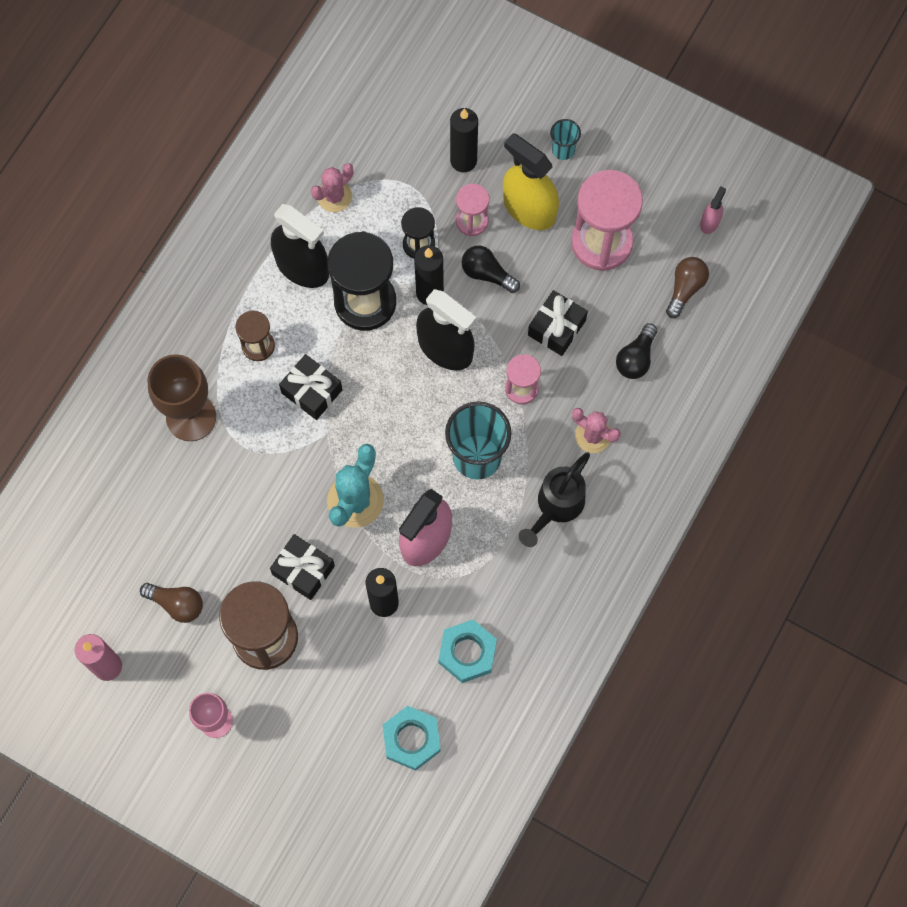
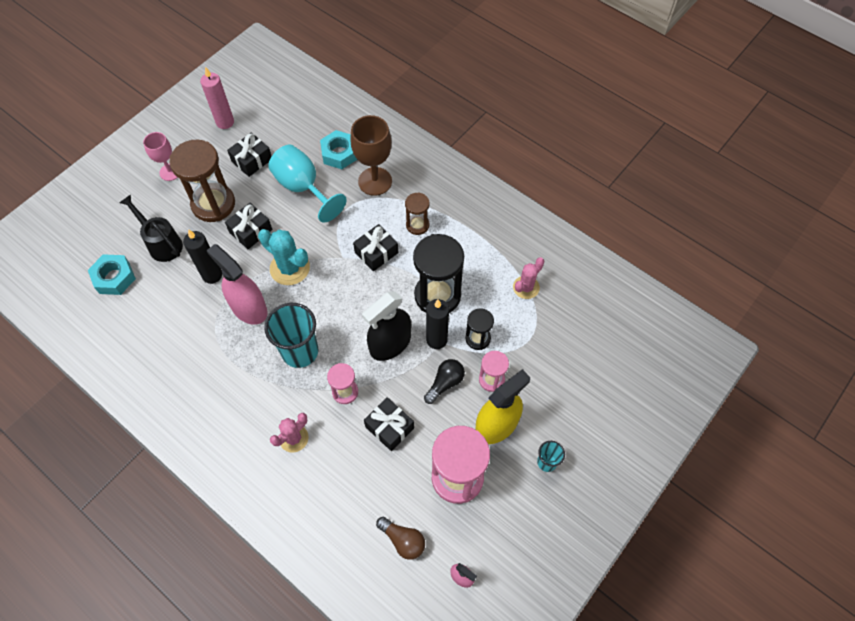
camera: 100 degrees right, 10 degrees down
brown light bulb [140,583,203,623] -> black gift [227,133,272,177]
black spray bottle [271,204,329,288] -> none
pink cactus [311,163,354,212] -> pink cactus turned 75 degrees clockwise [513,257,545,299]
turquoise nut [439,620,497,683] -> turquoise nut moved to [320,130,357,169]
black candle [450,108,478,172] -> none
black watering can [519,452,590,547] -> black watering can moved to [119,194,183,262]
black light bulb [616,323,657,379] -> none
none -> turquoise goblet [268,145,347,223]

